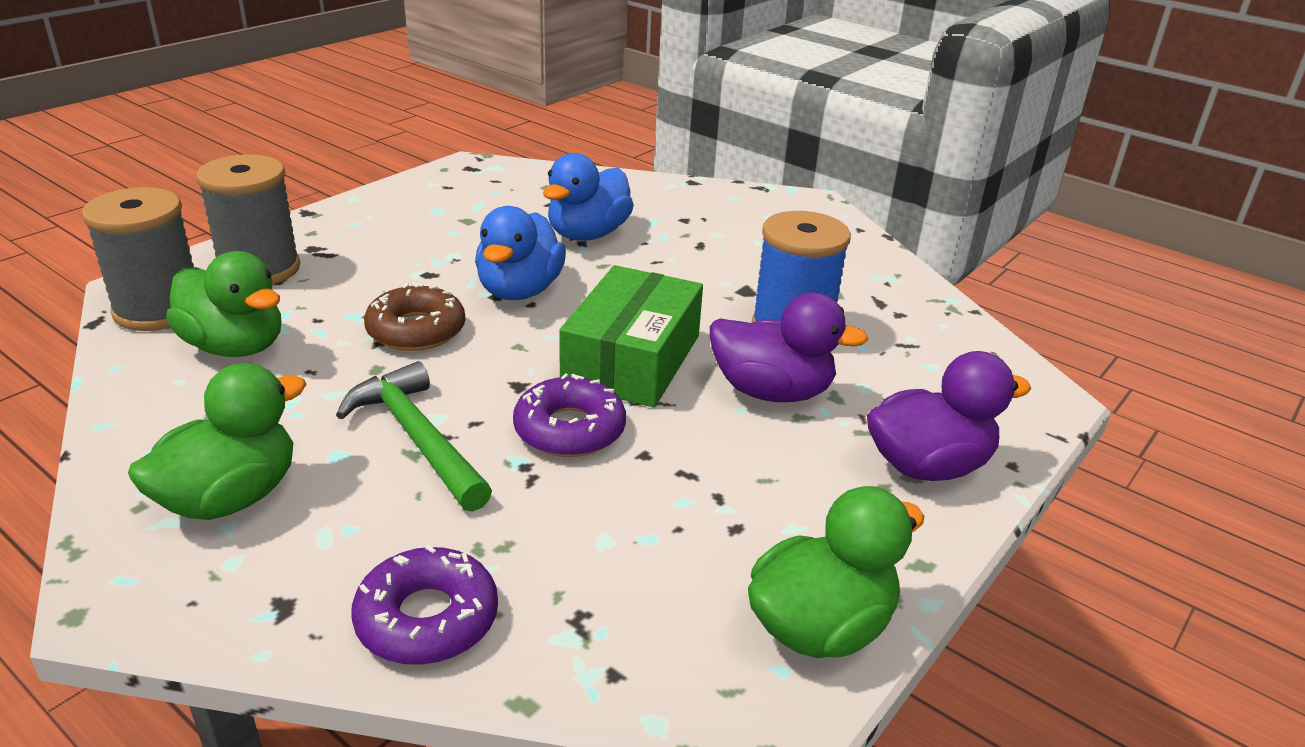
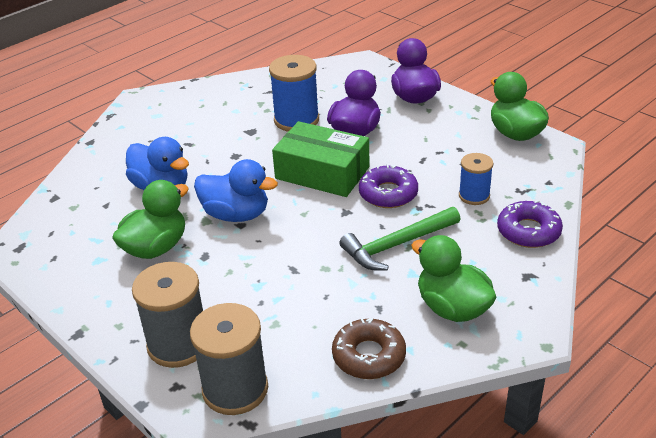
camera: 80 degrees left, 5 degrees up
green duck [166,251,281,357] -> green duck moved to [112,180,189,259]
brown donut [364,283,465,351] -> brown donut moved to [332,318,406,379]
none -> blue spool [459,153,493,205]

